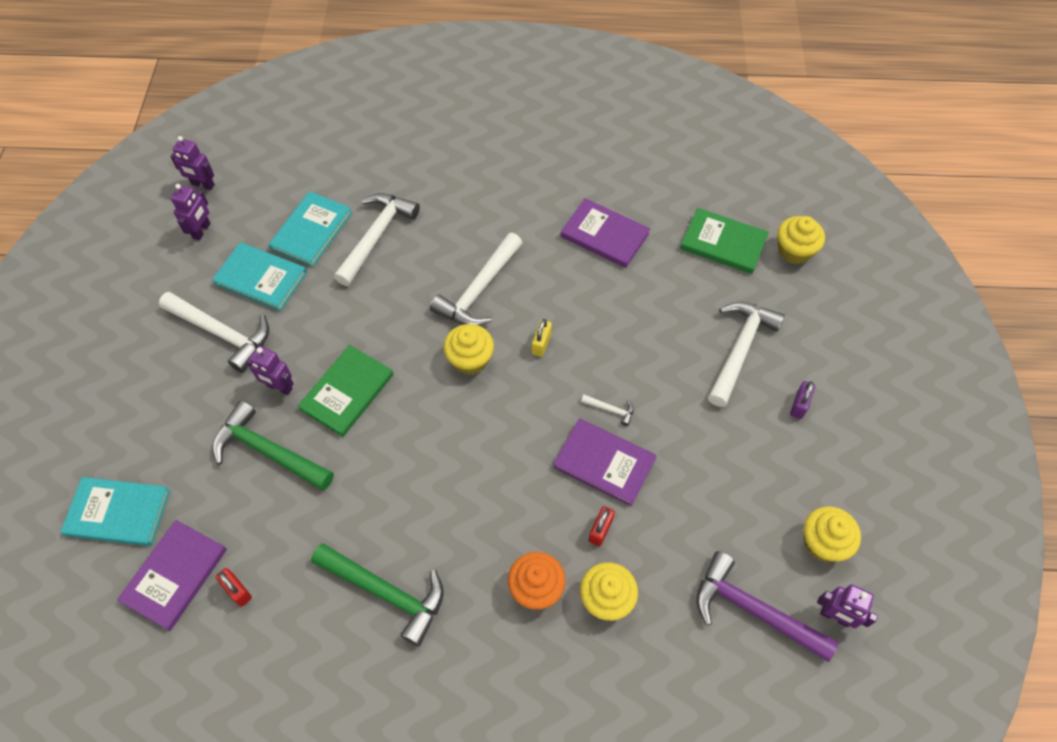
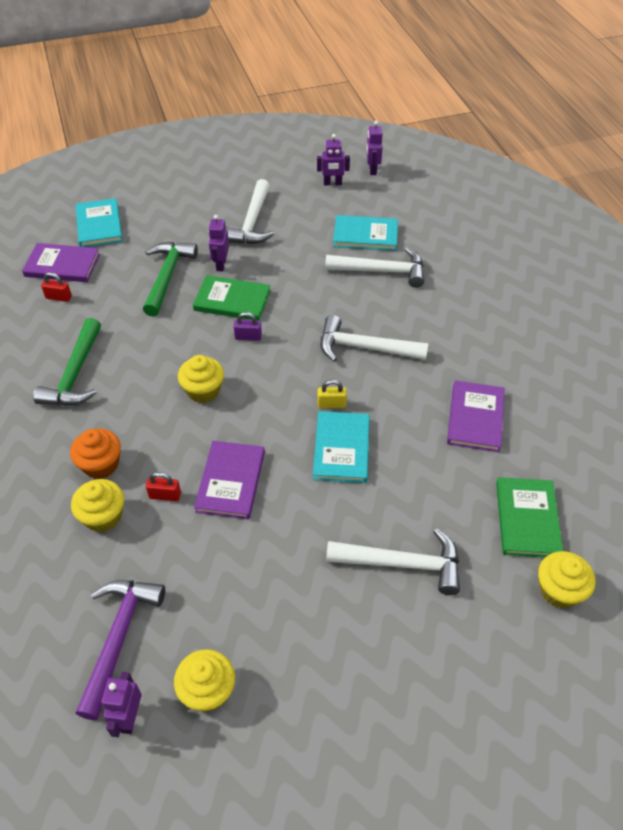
camera: 70 degrees right, 10 degrees down
turquoise book [212,242,307,311] -> turquoise book moved to [313,411,370,483]
red padlock [216,568,252,607] -> red padlock turned 75 degrees clockwise [41,272,72,302]
yellow cupcake [443,324,494,375] -> yellow cupcake moved to [178,355,224,403]
white hammer [581,395,634,426] -> none
purple padlock [790,381,815,419] -> purple padlock moved to [233,312,262,341]

